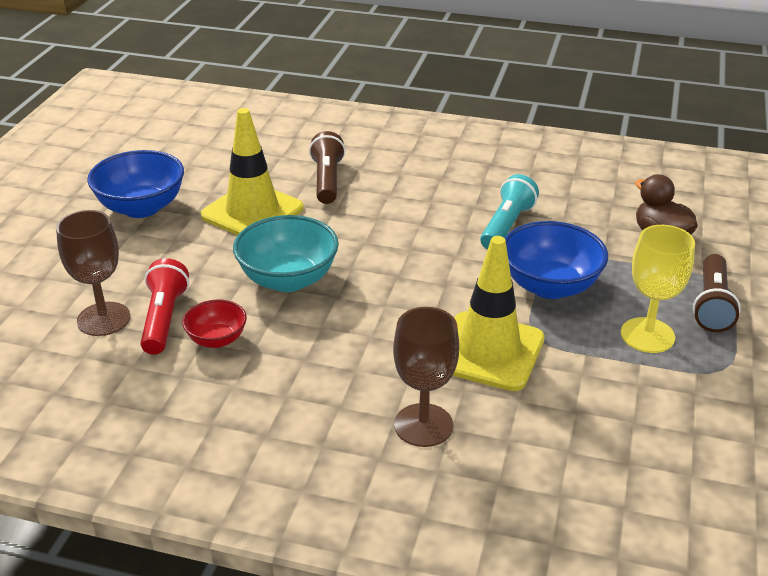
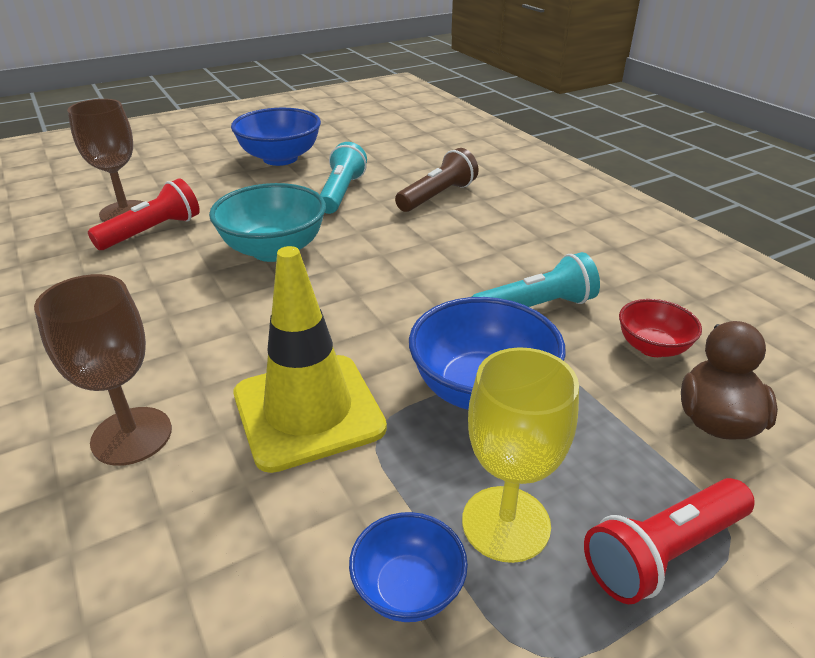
camera: 45 degrees right, 0 degrees up
red bowl [182,300,247,348] -> red bowl moved to [619,299,702,357]
yellow traffic cone [201,108,304,235] -> turquoise flashlight [320,142,367,214]
brown flashlight [693,254,741,332] -> red flashlight [584,478,755,604]
none -> blue bowl [349,512,468,622]

